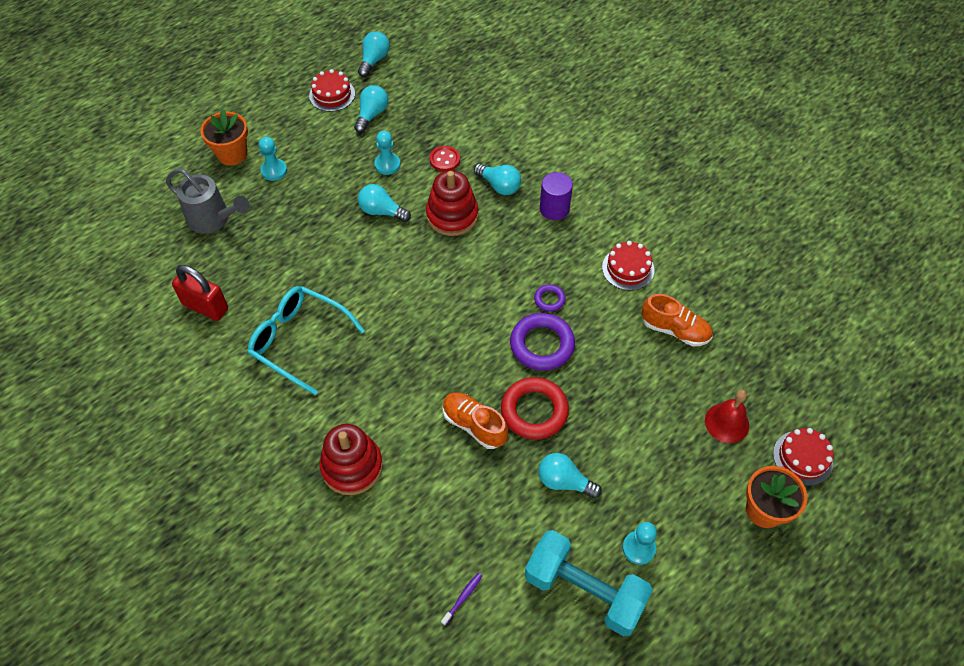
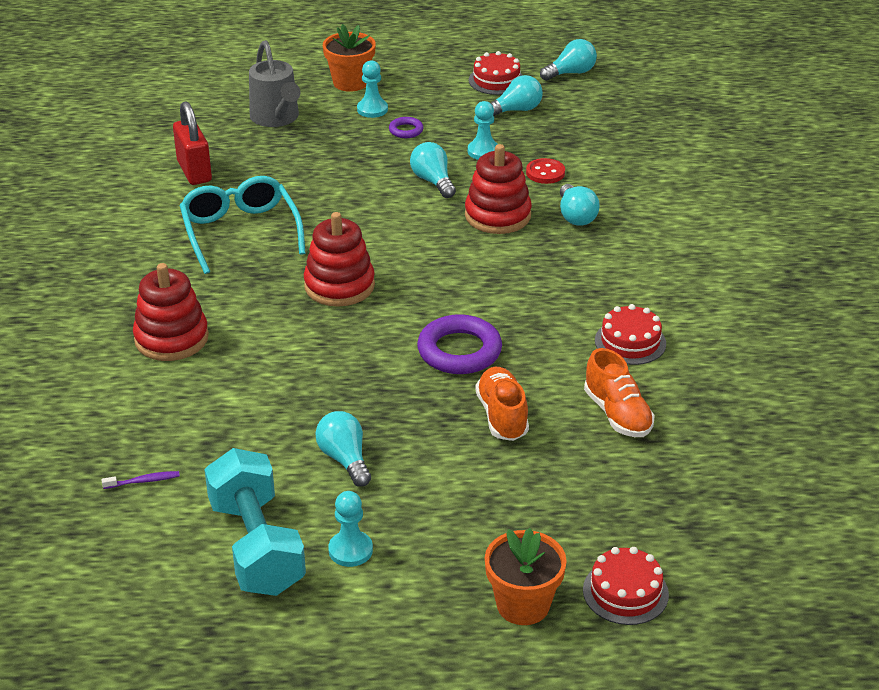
camera: 40 degrees right, 20 degrees down
orange shoe [443,392,508,449] -> orange shoe moved to [475,367,529,441]
red ring [501,377,569,440] -> none
purple ring [534,284,566,312] -> purple ring moved to [389,117,424,138]
purple cylinder [540,172,573,220] -> none
red bell [705,390,749,443] -> none
none -> red stacking toy [304,212,375,307]

